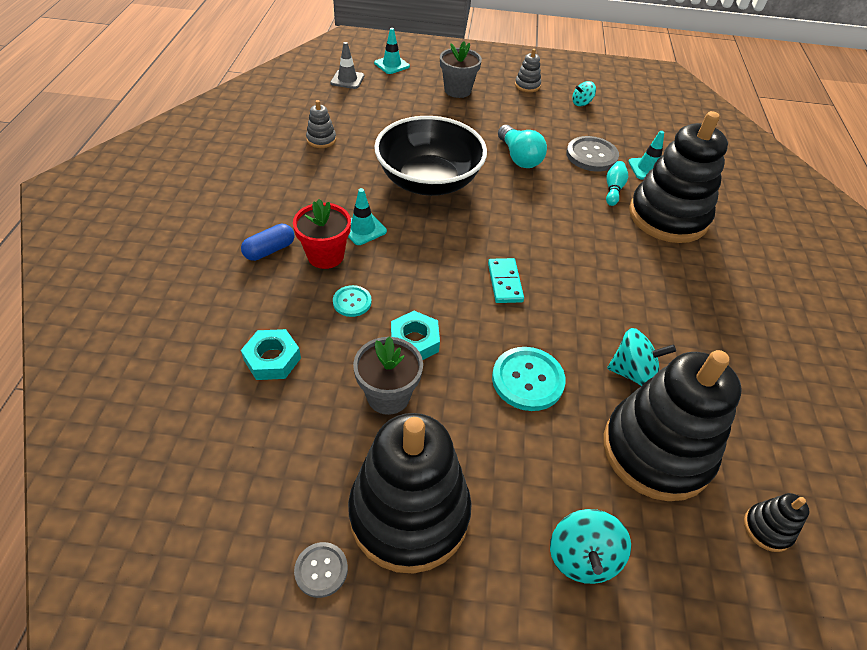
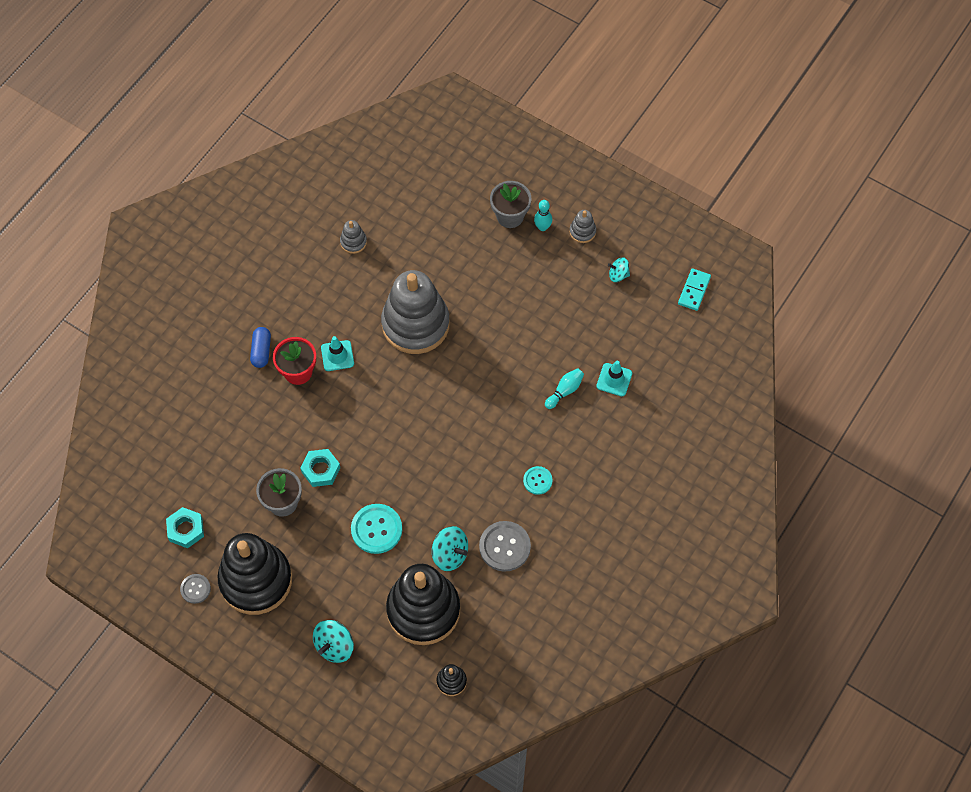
camera: 30 degrees right, 15 degrees up
blue capsule [241,224,295,261] -> blue capsule turned 75 degrees counterclockwise [250,327,271,368]
turquoise nut [241,329,301,380] -> turquoise nut moved to [166,507,204,548]
grey traffic cone [330,42,364,89] -> none
turquoise button [333,285,372,317] -> turquoise button moved to [523,466,553,495]
turquoise traffic cone [374,28,410,74] -> none
black bowl [374,116,487,196] -> grey stacking toy [381,270,450,354]
turquoise domino [488,258,524,303] -> turquoise domino moved to [678,268,711,311]
turquoise light bulb [498,125,547,168] -> none
grey button [566,136,619,172] -> grey button moved to [479,521,531,572]
black stacking toy [629,111,728,243] -> none
none -> turquoise bowling pin [534,200,552,231]

